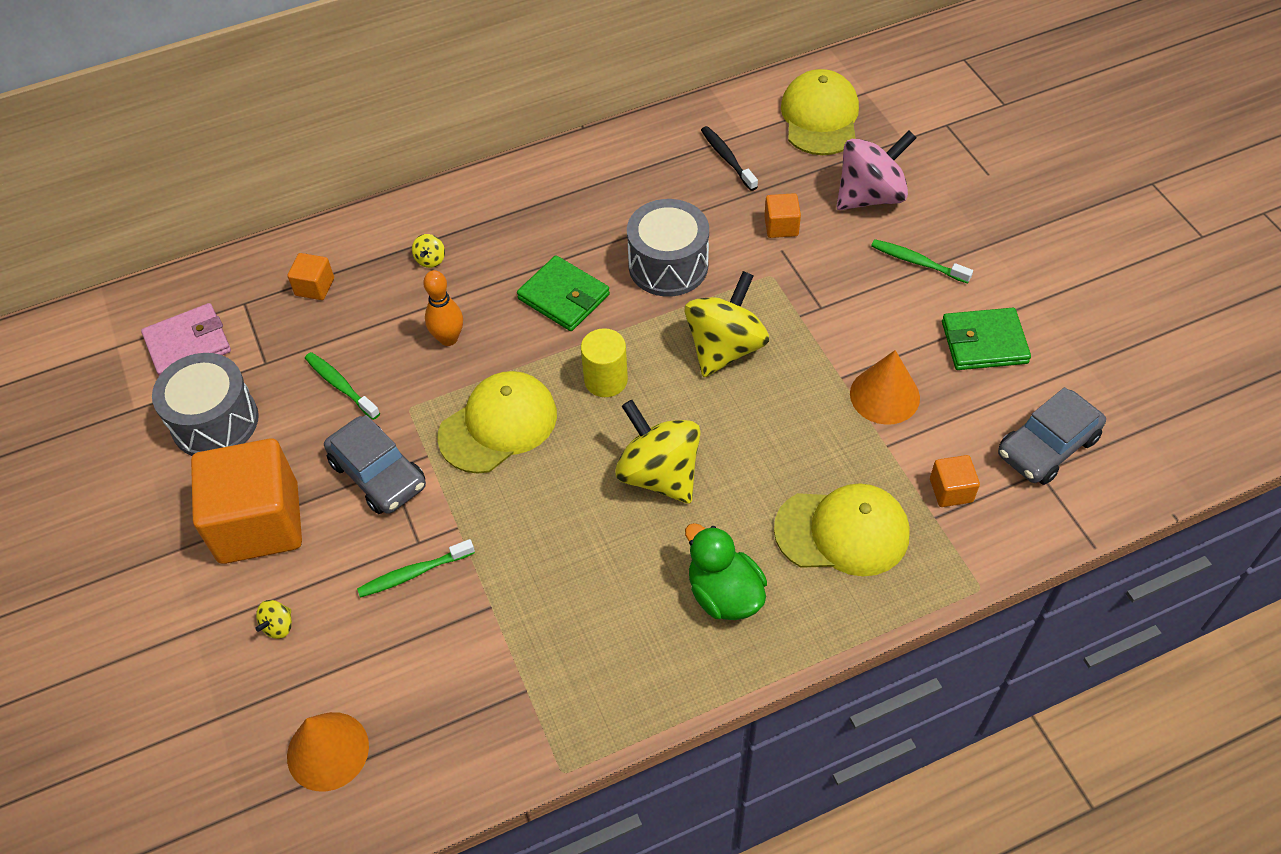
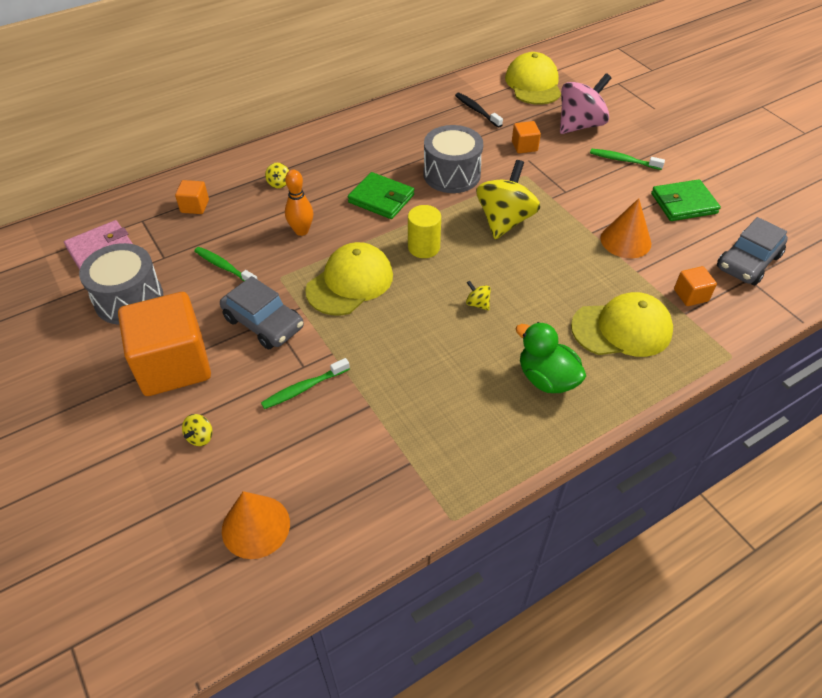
camera: 10 degrees left, 5 degrees down
yellow spinning top [615,400,701,504] -> yellow spinning top [466,280,491,311], size x0.40

